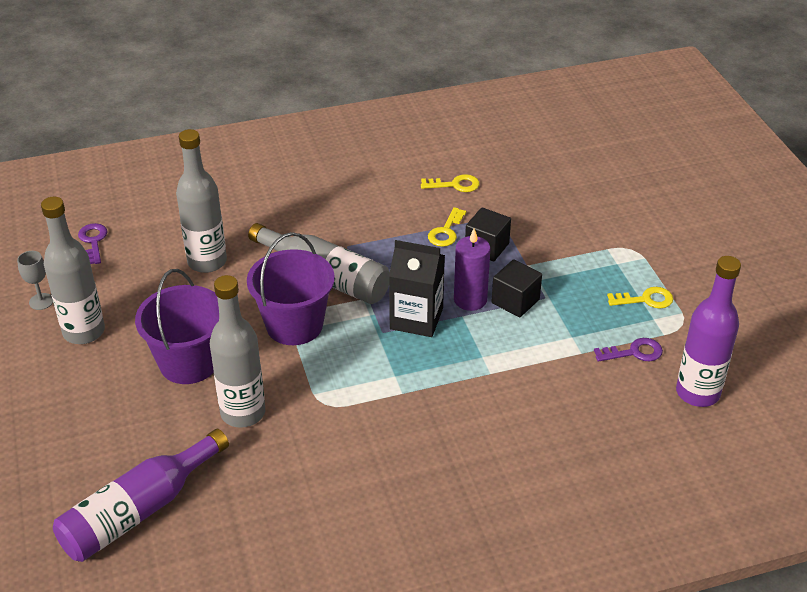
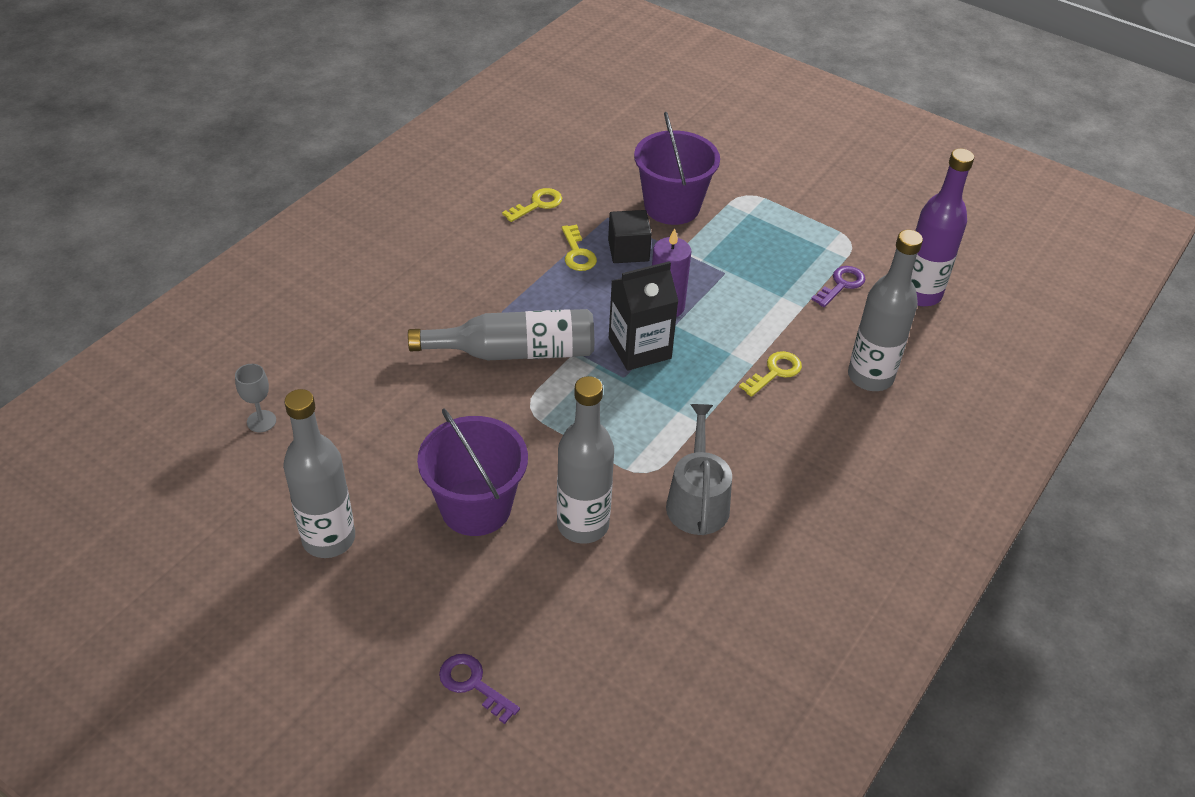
camera: 40 degrees left, 5 degrees up
grey goblet [17,251,53,310] -> grey goblet moved to [235,364,276,432]
purple bottle [53,429,229,562] -> none
purple key [78,223,107,264] -> purple key moved to [439,654,520,724]
grey bottle [176,129,227,273] -> grey bottle moved to [848,230,923,391]
purple bucket [247,232,335,345] -> purple bucket moved to [634,112,720,225]
black cube [491,259,542,317] -> none
yellow key [607,287,673,308] -> yellow key moved to [739,351,802,397]
none -> grey watering can [666,404,732,535]

